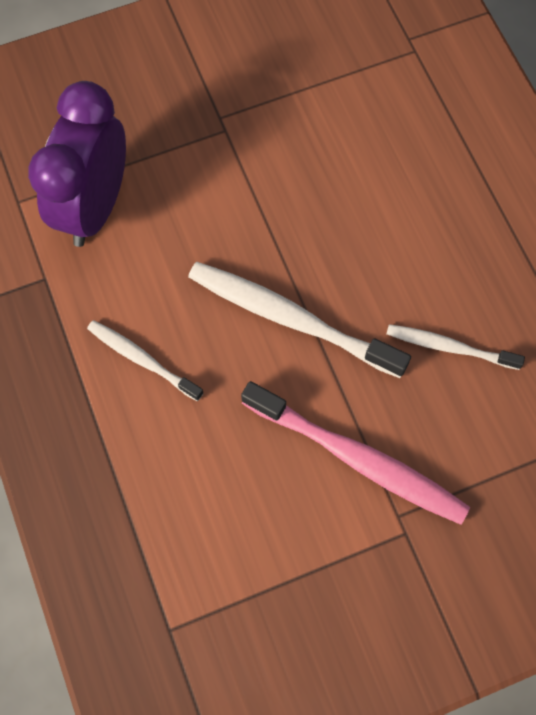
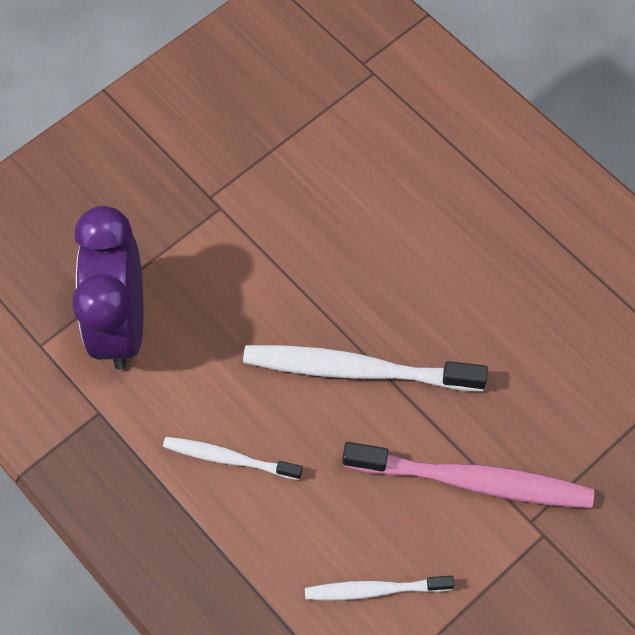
camera: 20 degrees left, 5 degrees down
white toothbrush [386,324,525,370] -> white toothbrush moved to [305,576,454,601]

